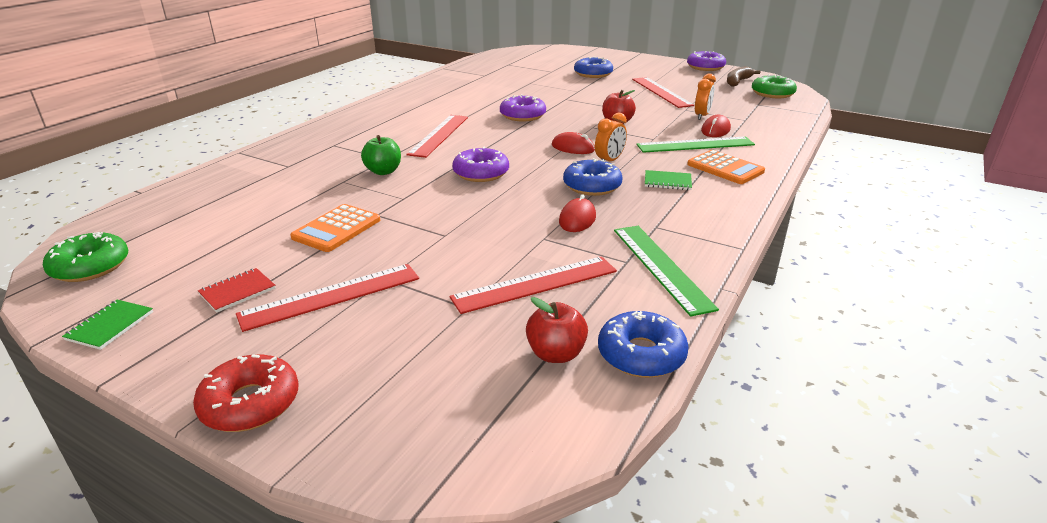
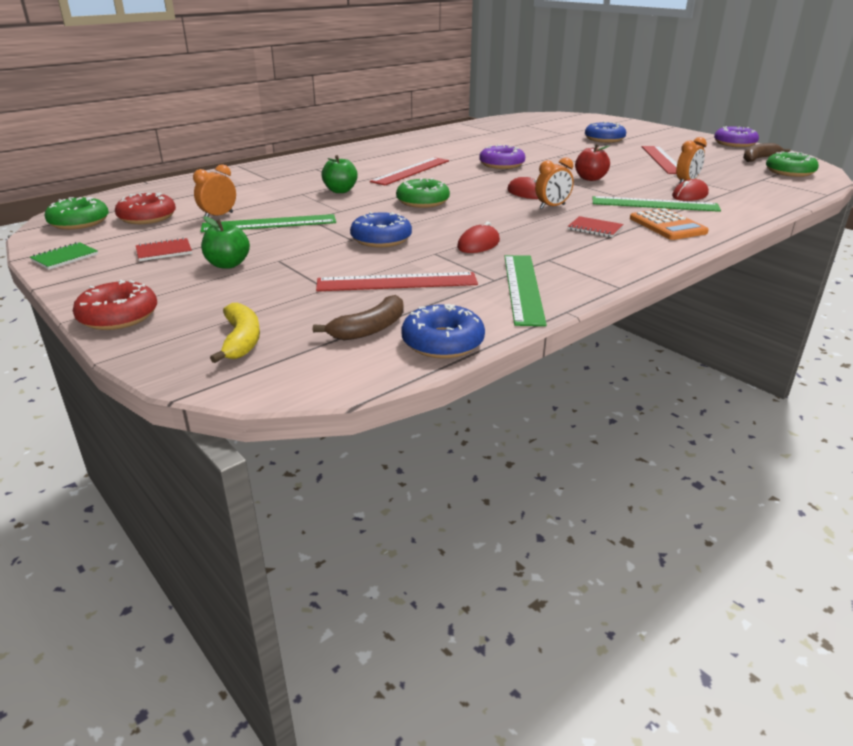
camera: 20 degrees right, 0 degrees up
red ruler [236,264,419,332] -> green apple [201,216,250,269]
orange calculator [290,204,380,252] -> green ruler [201,214,336,232]
purple donut [452,146,509,182] -> green donut [396,178,450,208]
red apple [526,297,588,363] -> brown banana [313,295,404,340]
blue donut [563,158,622,196] -> blue donut moved to [350,212,412,247]
green notebook [645,170,692,190] -> red notebook [568,216,624,237]
none -> red donut [115,192,176,224]
none -> orange clock [193,164,236,217]
none -> yellow banana [210,303,260,363]

